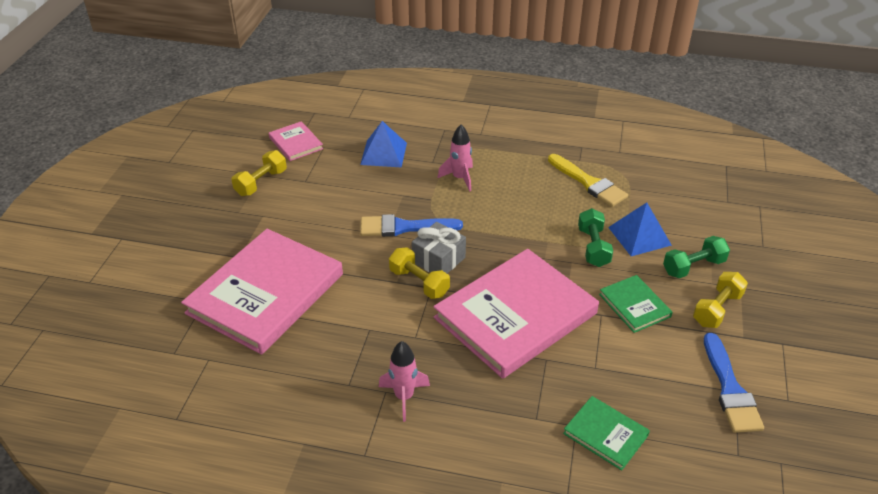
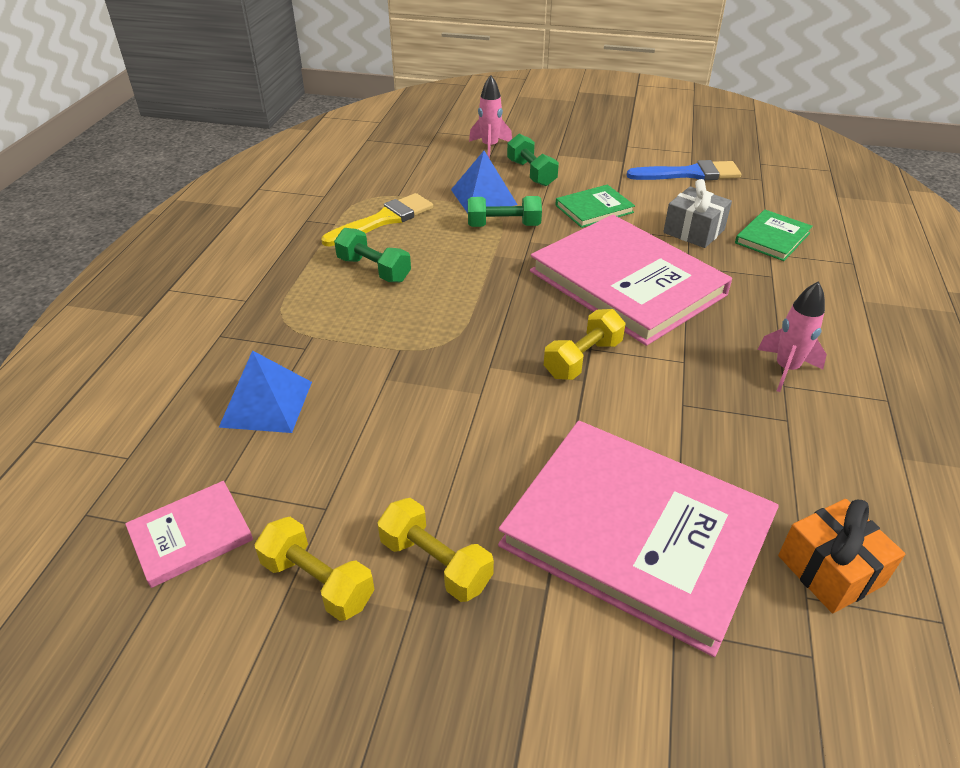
camera: 90 degrees left, 0 degrees up
blue brush [360,214,463,237] -> none
grey gift [412,222,466,274] -> grey gift moved to [663,179,732,248]
pink rocket [438,125,473,192] -> pink rocket moved to [469,75,512,159]
yellow dumbbell [693,272,748,328] -> yellow dumbbell moved to [377,498,494,602]
none -> green dumbbell [334,228,411,282]
none -> orange gift [778,499,905,613]

